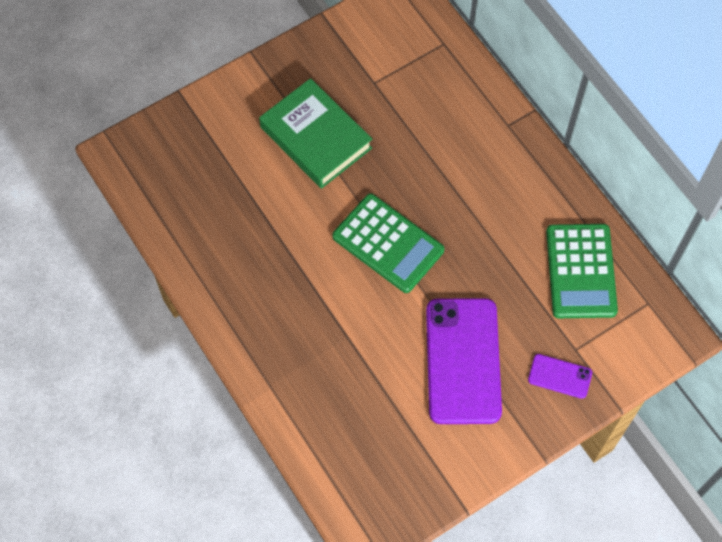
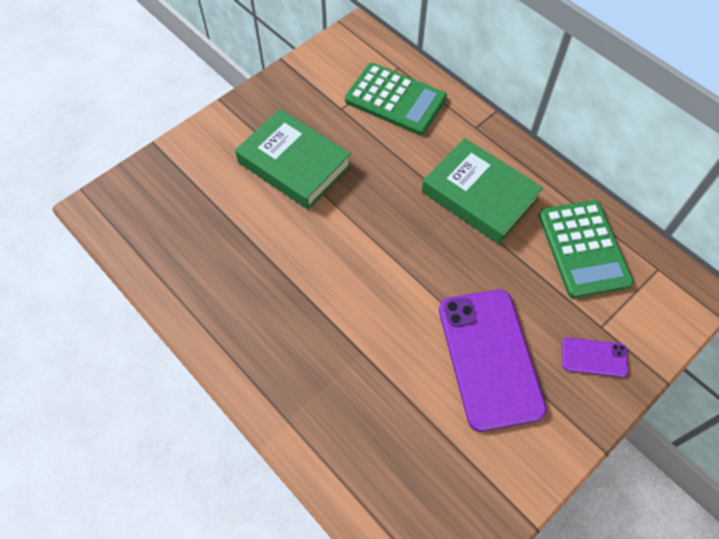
camera: 10 degrees left, 5 degrees down
green calculator [332,193,444,293] -> green calculator moved to [345,63,447,135]
none -> green book [422,138,543,244]

